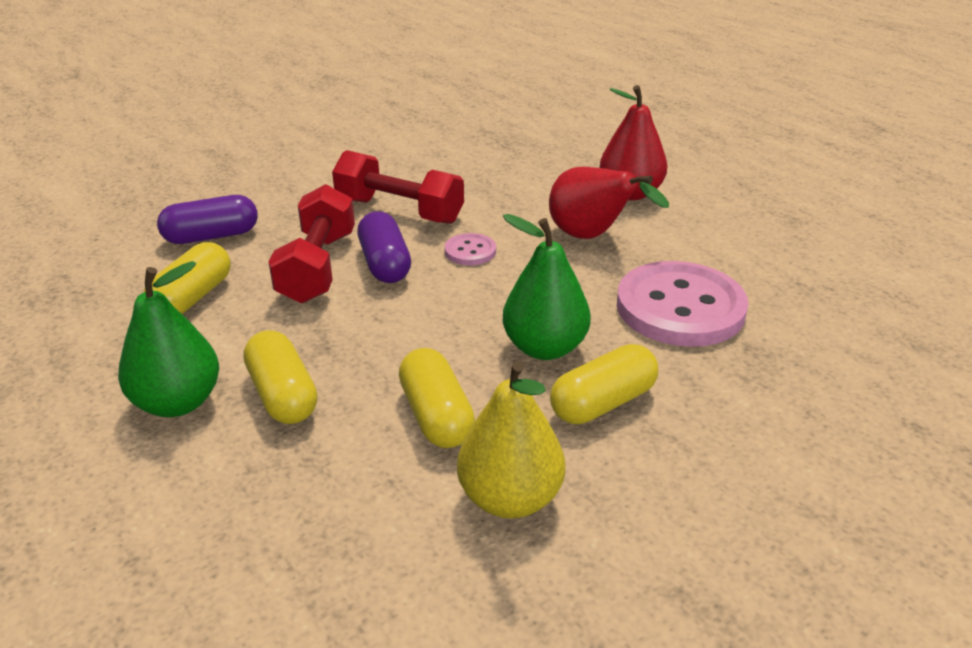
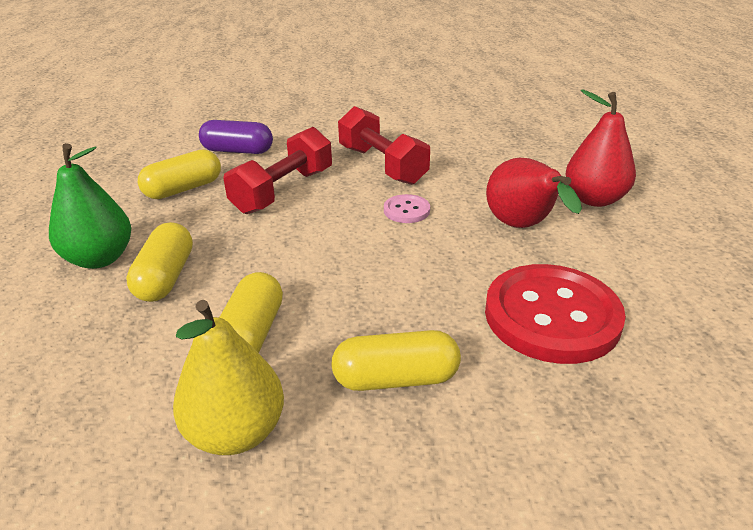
camera: 30 degrees right, 0 degrees up
purple capsule [357,211,411,283] -> none
green pear [503,214,591,360] -> none
pink button [617,261,749,347] -> red button [485,264,626,364]

